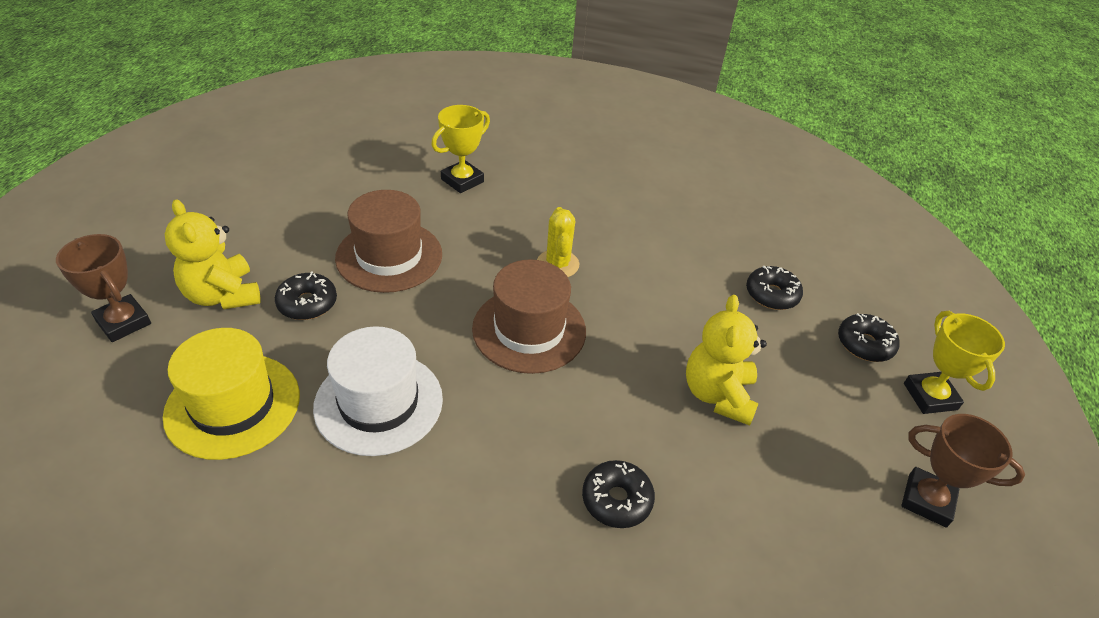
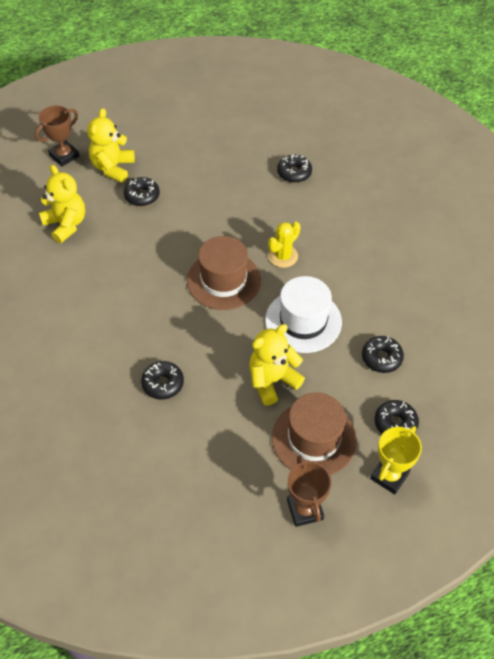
camera: 50 degrees right, 10 degrees up
brown trophy [56,234,151,342] -> brown trophy turned 45 degrees clockwise [35,105,79,167]
yellow hat [163,328,300,460] -> yellow teddy bear [39,165,85,243]
white hat [313,326,443,456] -> white hat moved to [265,276,342,353]
brown hat [335,190,442,293] -> brown hat moved to [272,392,357,475]
yellow trophy [431,105,490,193] -> black donut [277,155,312,183]

